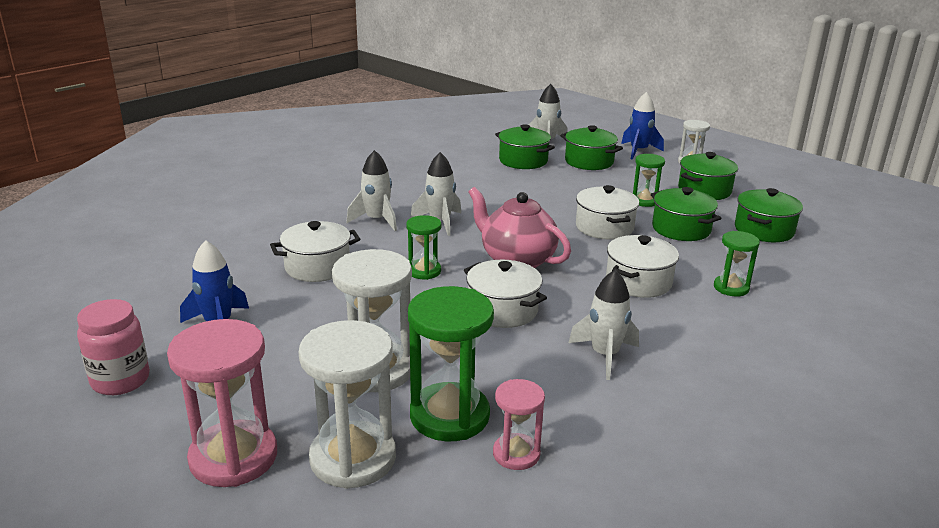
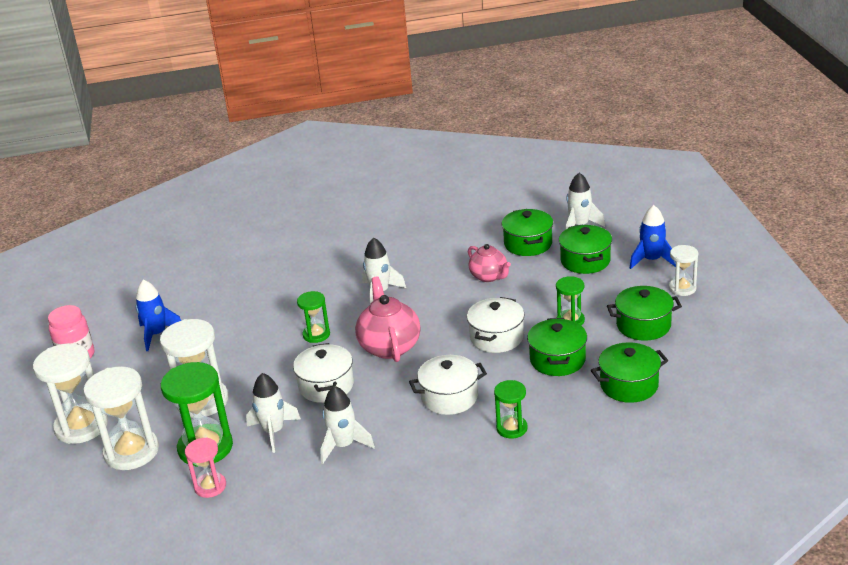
camera: 40 degrees right, 5 degrees up
pink hourglass [167,319,277,487] -> white hourglass [33,343,108,444]
white pot [270,221,360,282] -> none
white rocket [346,150,397,231] -> white rocket moved to [246,373,301,453]
none -> pink teapot [468,244,511,282]

